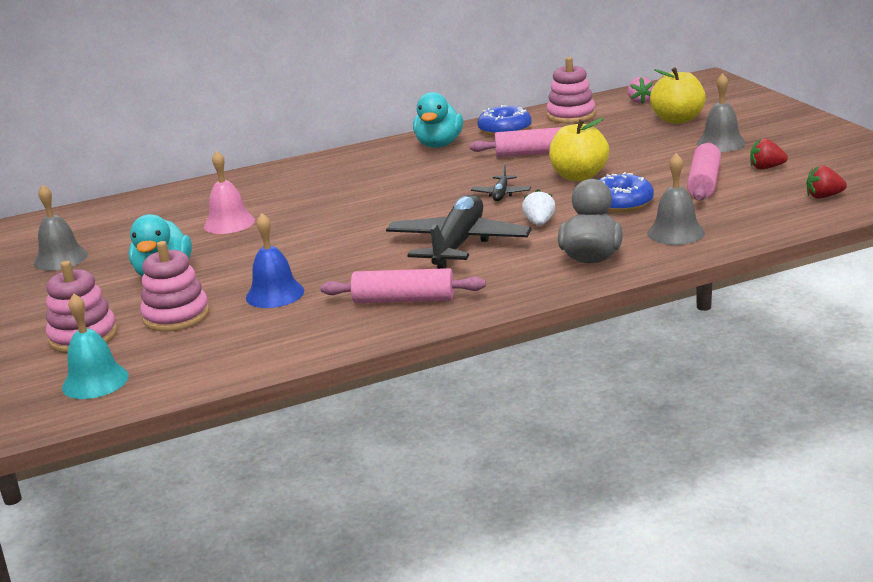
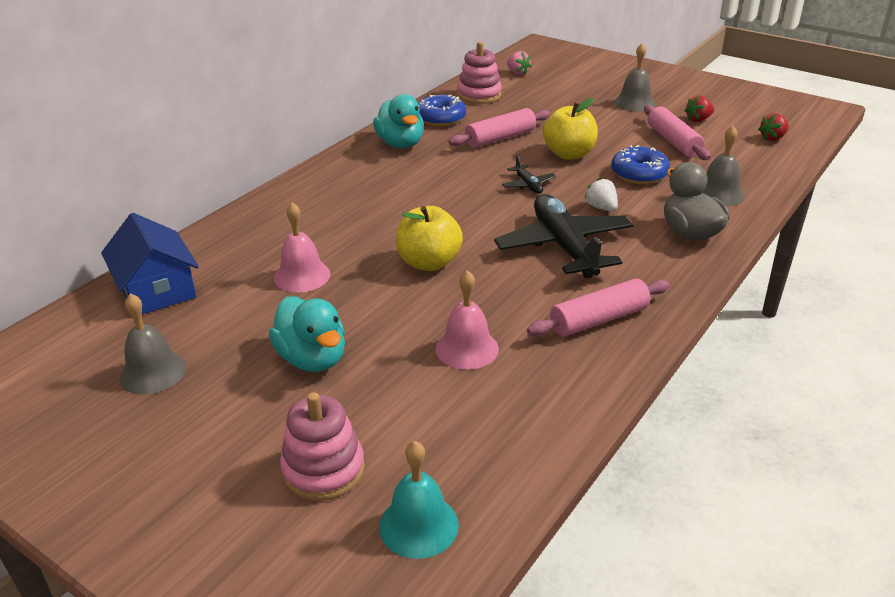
camera: 35 degrees left, 10 degrees up
pink stacking toy [140,241,210,332] -> none
blue bell [246,213,304,308] -> pink bell [436,270,499,370]
yellow apple [650,67,706,124] -> yellow apple moved to [396,206,463,271]
none -> blue house [101,213,199,314]

